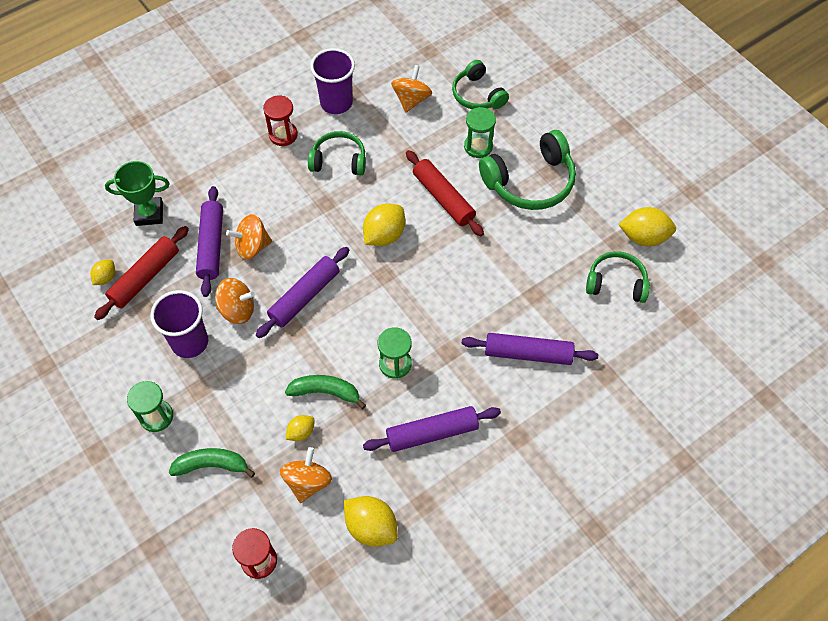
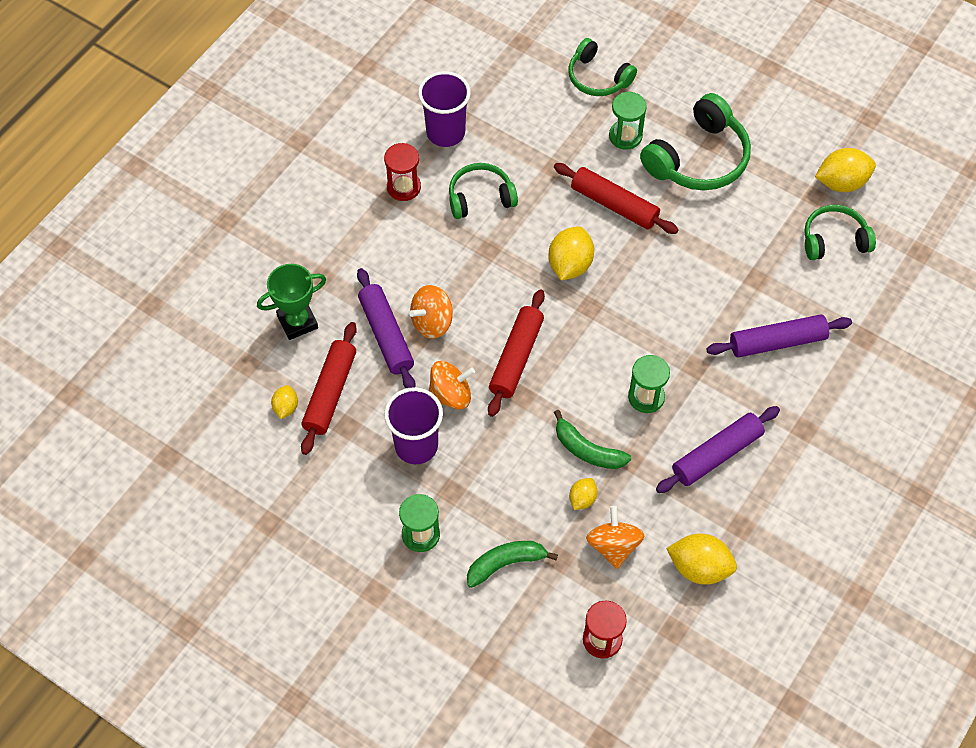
camera: 20 degrees left, 0 degrees up
purple rolling pin [256,247,349,338] -> red rolling pin [488,289,545,417]
green banana [285,375,366,409] -> green banana turned 135 degrees counterclockwise [554,410,631,469]
orange spinning top [391,65,432,112] -> none

